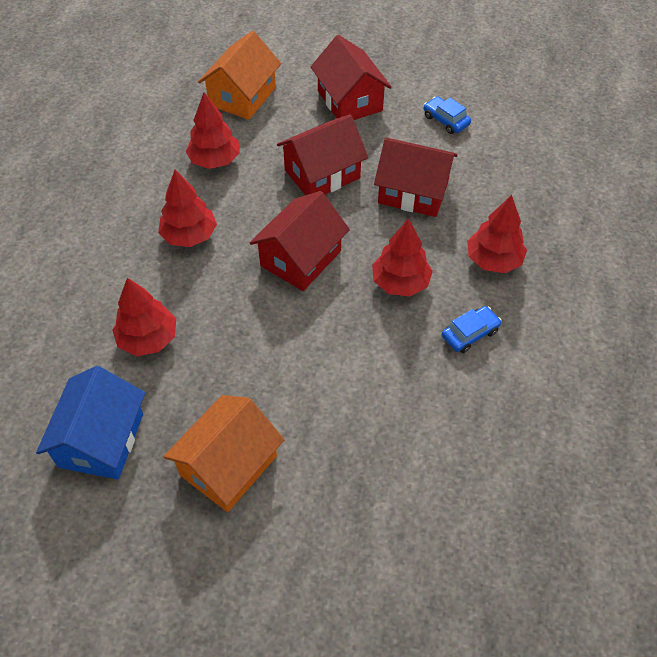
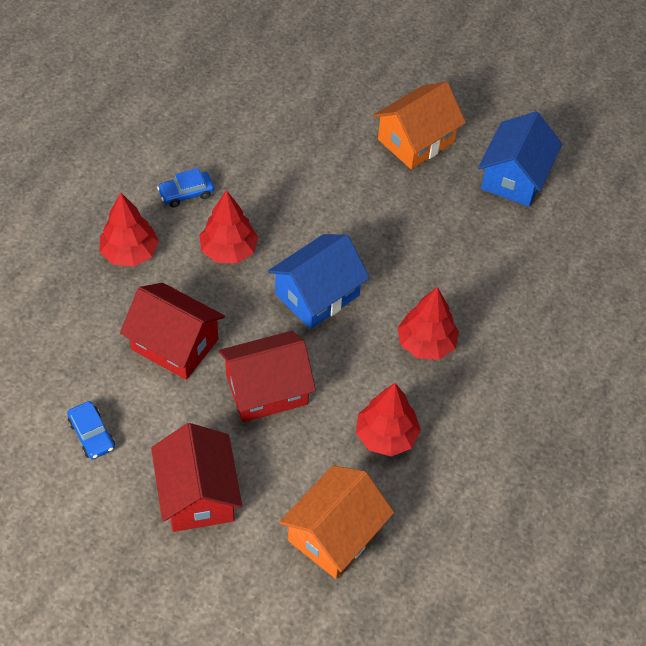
camera: 170 degrees left, 0 degrees up
red tree [112,278,176,356] -> none
red house [250,191,350,291] -> blue house [268,234,370,329]

